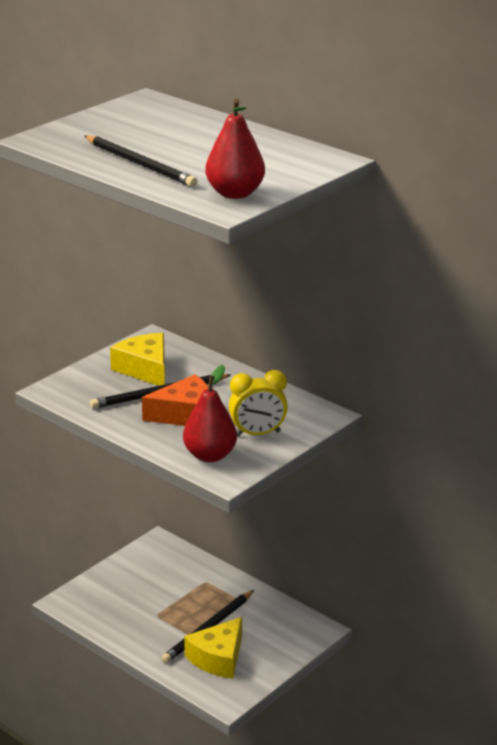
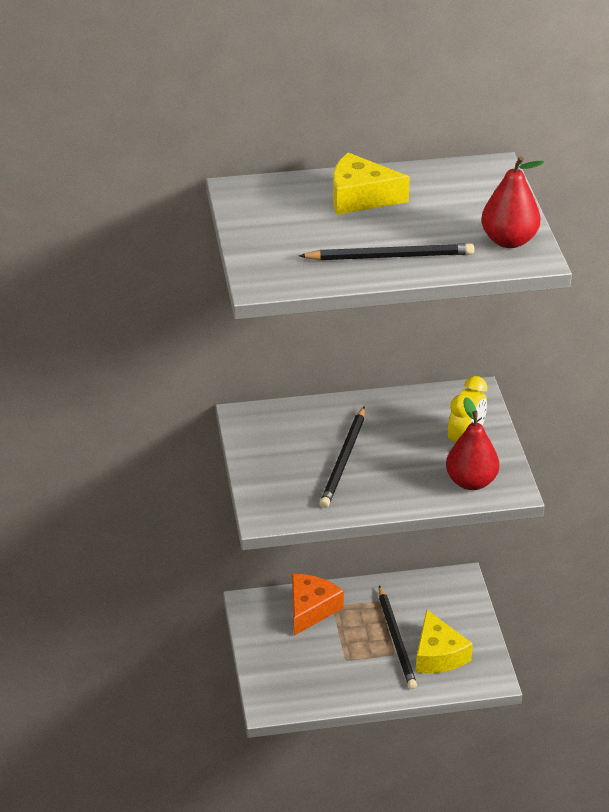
camera: 50 degrees left, 10 degrees up
yellow cheese [110,333,165,386] -> yellow cheese moved to [333,153,410,215]
orange cheese [142,374,208,426] -> orange cheese moved to [292,574,344,636]

